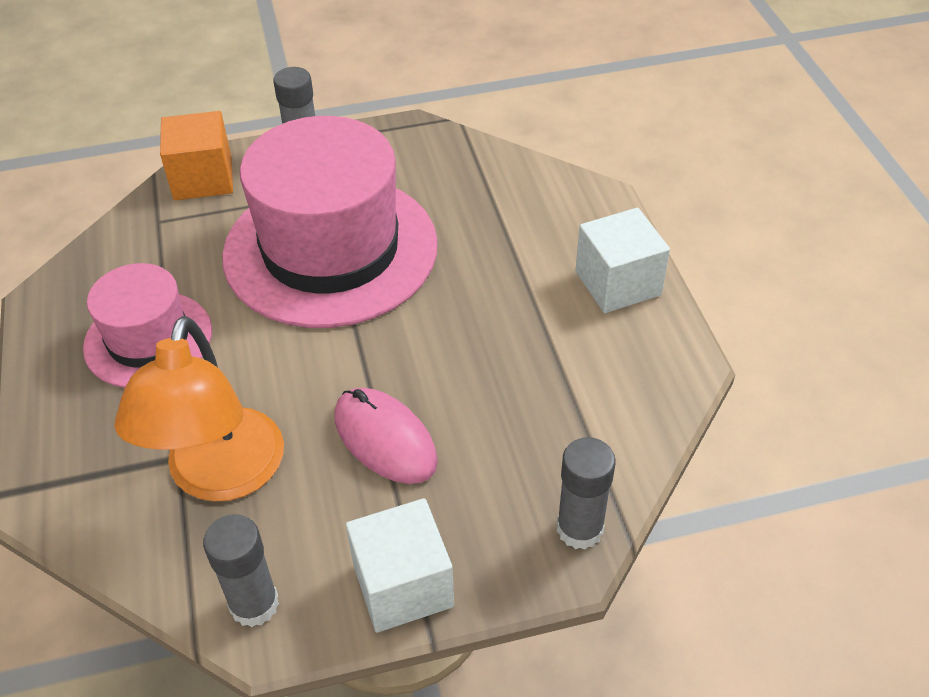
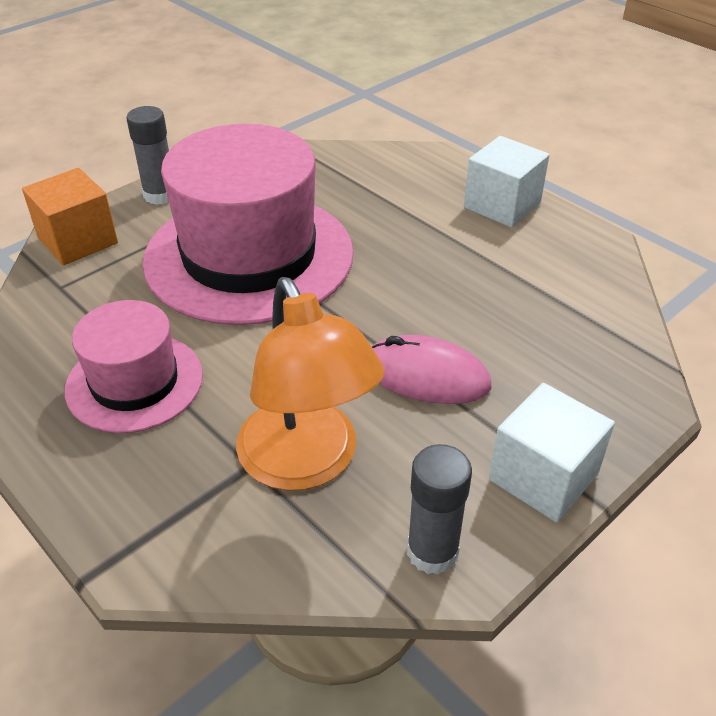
camera: 30 degrees left, 5 degrees down
grey glue stick [557,437,616,550] -> none

